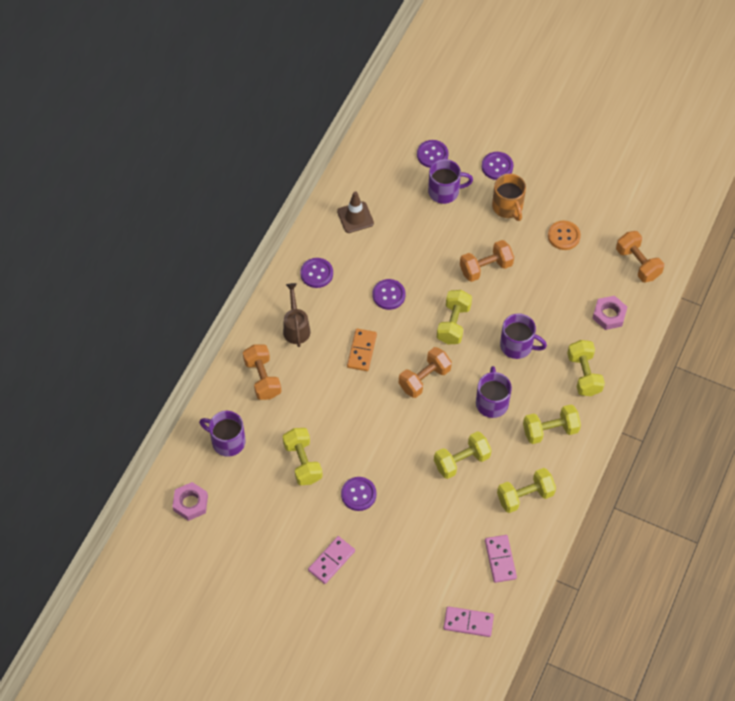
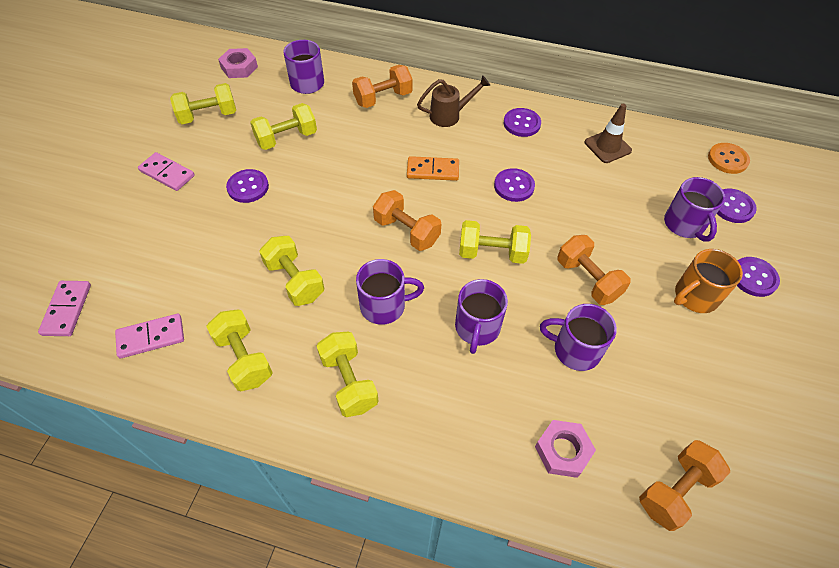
camera: 80 degrees right, 5 degrees down
orange button [548,220,581,250] -> orange button moved to [708,143,750,174]
yellow dumbbell [567,340,605,396] -> yellow dumbbell moved to [170,83,236,124]
none -> purple mug [540,304,617,371]

